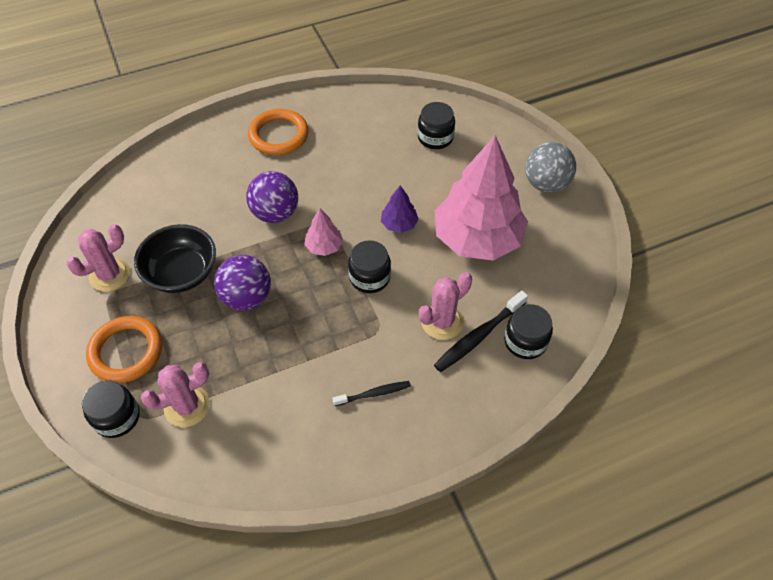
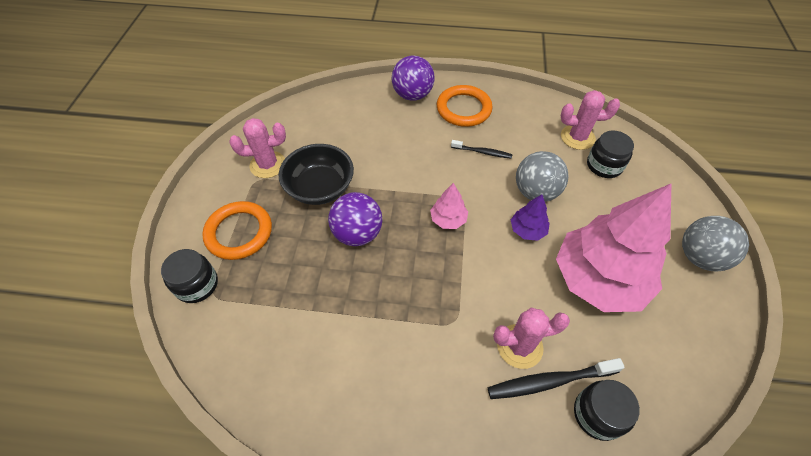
camera: 30 degrees right, 0 degrees up
pink cactus [141,362,210,427] -> pink cactus moved to [560,90,620,150]
purple ball [246,171,298,223] -> purple ball moved to [392,55,435,101]
black toothbrush [332,381,411,406] -> black toothbrush moved to [451,140,512,159]
black jar [348,240,391,293] -> none
none -> grey ball [516,151,569,202]

